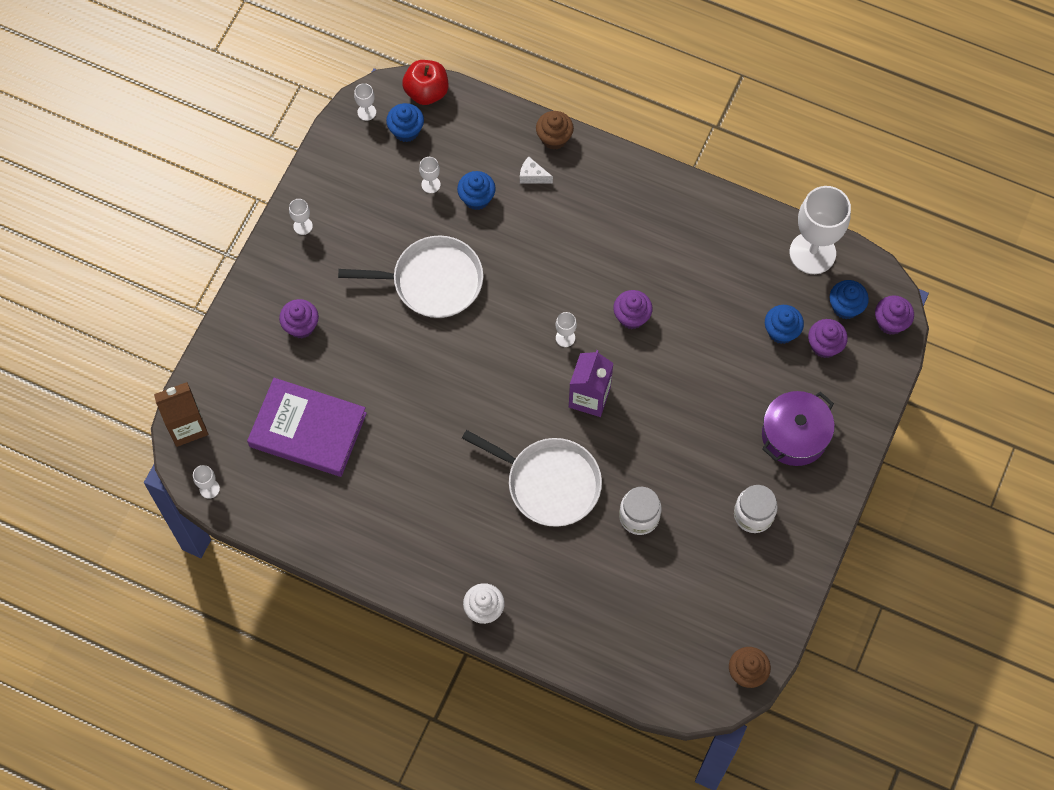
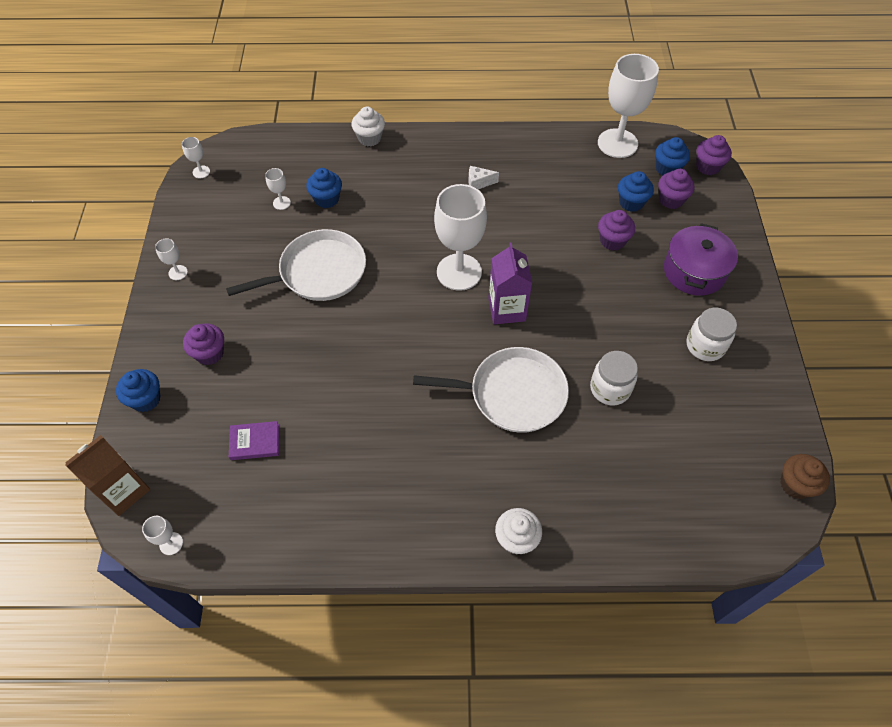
camera: 25 degrees left, 10 degrees down
purple book [247,378,367,477] -> purple book [229,421,279,460], size x0.45
blue cupcake [386,103,424,142] -> blue cupcake moved to [116,369,161,412]
red apple [402,60,448,105] -> none
white cheese [520,157,553,183] -> white cheese moved to [468,166,499,189]
brown cupcake [536,111,574,150] -> white cupcake [352,107,385,146]
white goblet [555,312,577,347] -> white goblet [434,184,487,291], size x2.41
purple cupcake [613,290,653,329] -> purple cupcake moved to [598,210,635,250]

